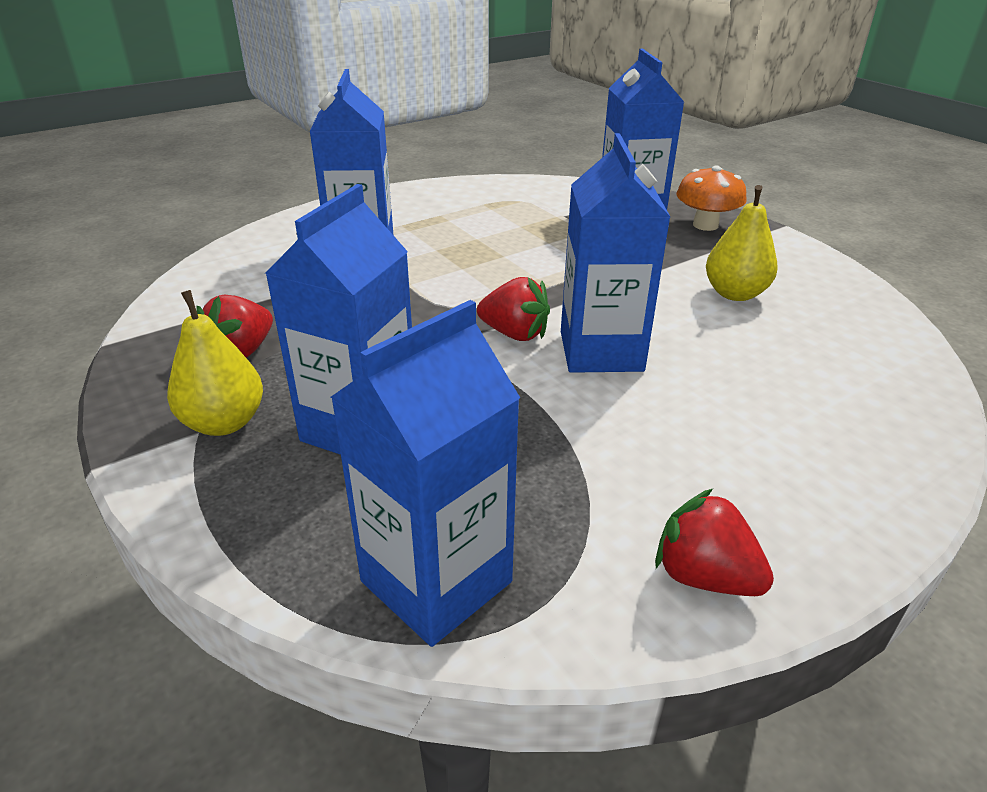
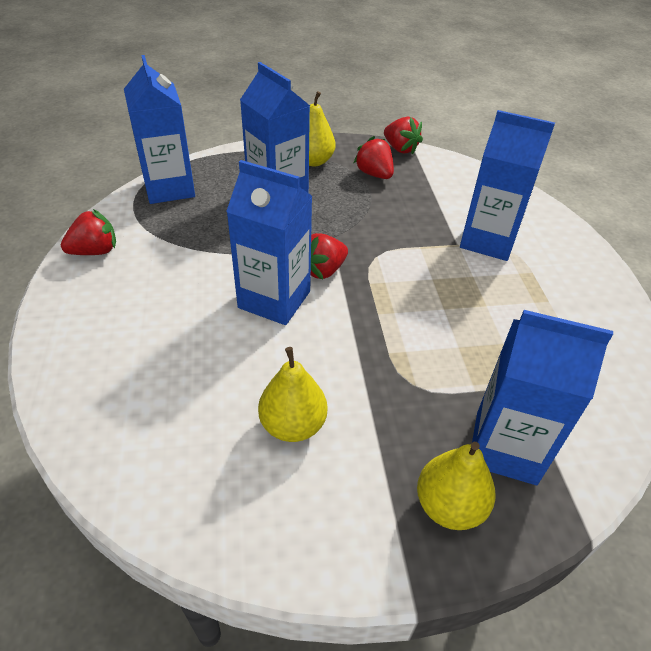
camera: 115 degrees right, 10 degrees up
orange mushroom [676,165,747,231] -> yellow pear [417,442,495,530]
none -> red strawberry [384,117,423,155]

